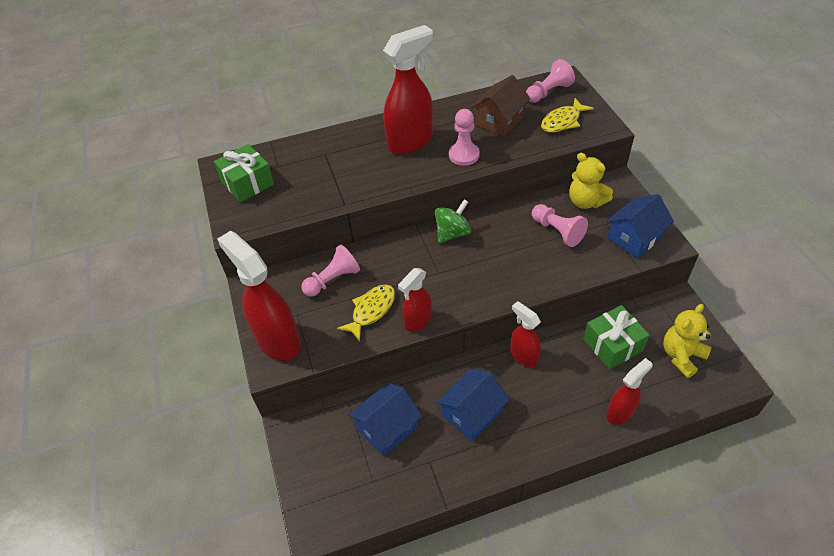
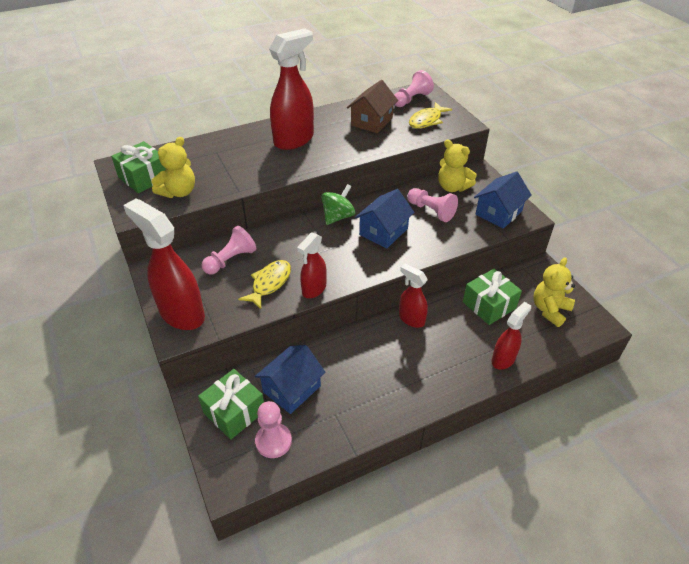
camera: 10 degrees left, 5 degrees down
blue house [436,369,510,442] -> blue house moved to [355,189,415,248]
pink pawn [449,109,480,166] -> pink pawn moved to [255,401,292,458]
none -> yellow teddy bear [151,137,195,198]
none -> green gift [198,369,264,440]

